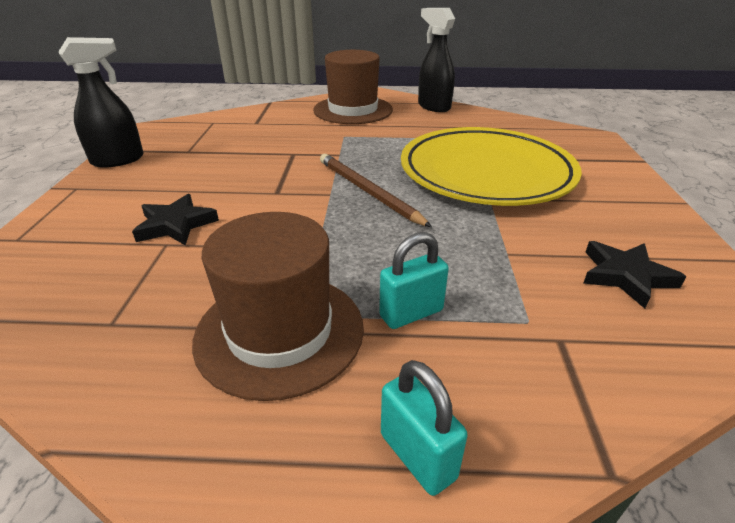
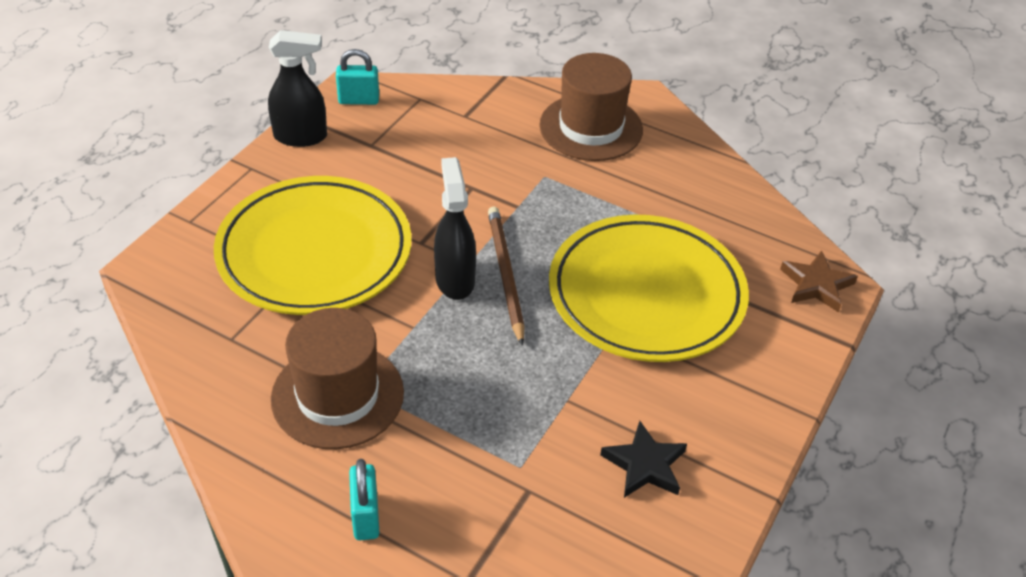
camera: 25 degrees right, 10 degrees up
black star [132,194,219,245] -> yellow plate [214,176,411,315]
turquoise padlock [379,232,449,329] -> turquoise padlock moved to [336,49,379,105]
black spray bottle [418,8,455,112] -> black spray bottle moved to [434,157,476,300]
none -> brown star [780,250,858,313]

